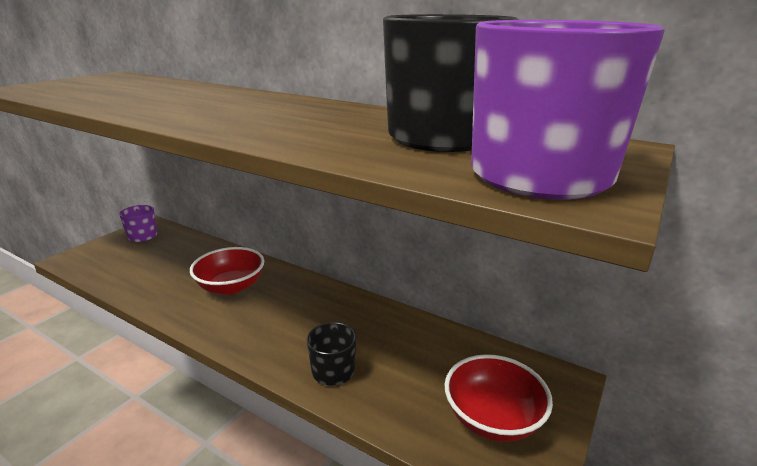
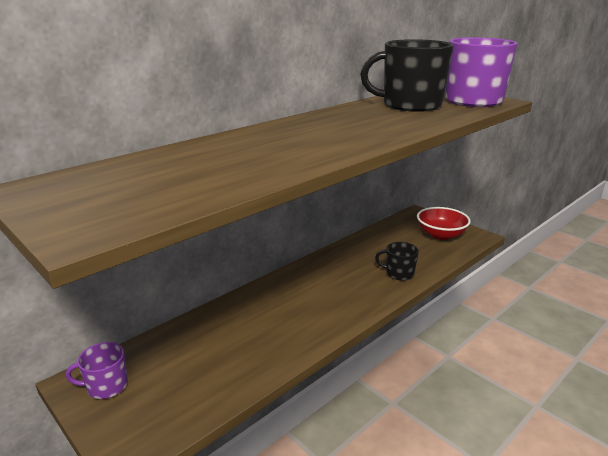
camera: 75 degrees left, 0 degrees up
red bowl [190,247,264,295] -> none

